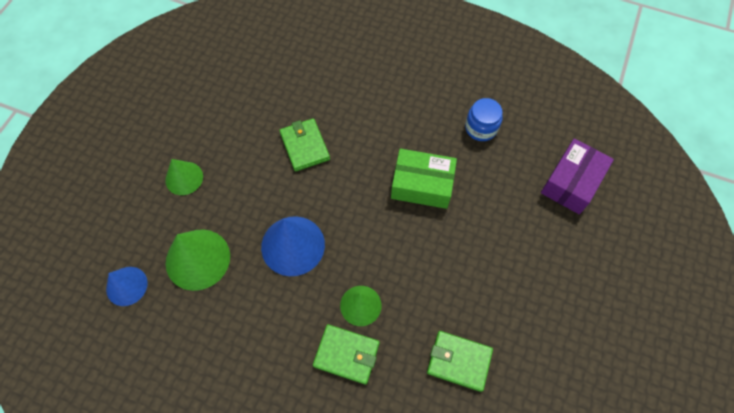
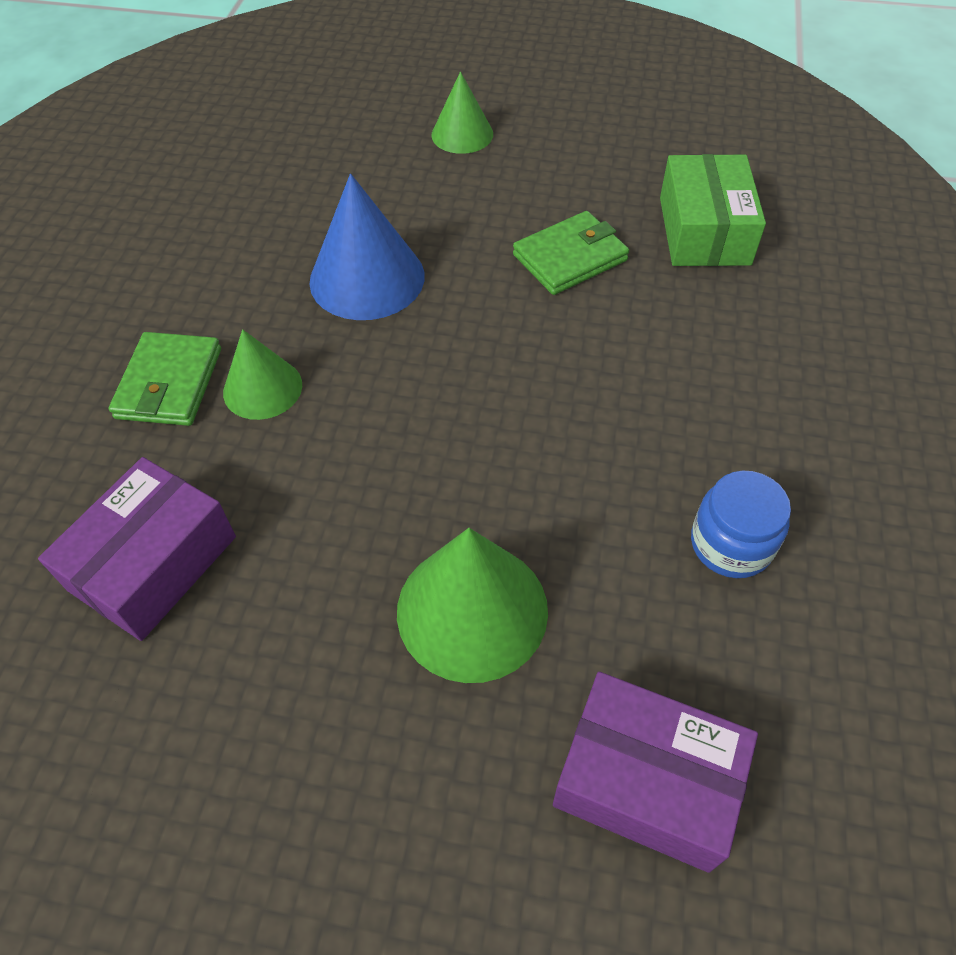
camera: 80 degrees right, 10 degrees down
blue cone [106,267,148,306] -> none
green cone [166,229,230,291] -> green cone moved to [397,528,548,683]
green box [391,148,457,209] -> green box moved to [660,154,766,266]
green wallet [427,331,493,392] -> purple box [38,457,236,641]

